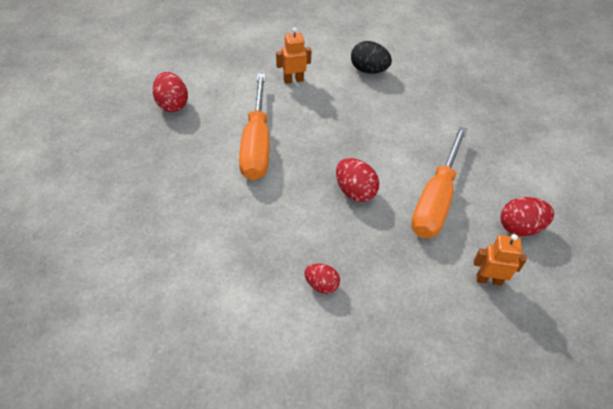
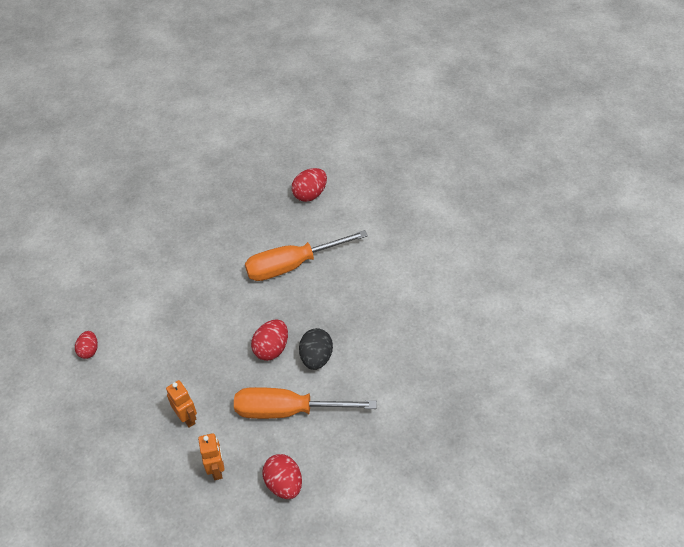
camera: 75 degrees right, 0 degrees up
orange robot [276,27,312,84] -> orange robot moved to [166,380,197,428]
red egg [305,263,340,294] -> red egg moved to [75,331,98,359]
black egg [351,41,392,74] -> black egg moved to [299,328,333,370]

